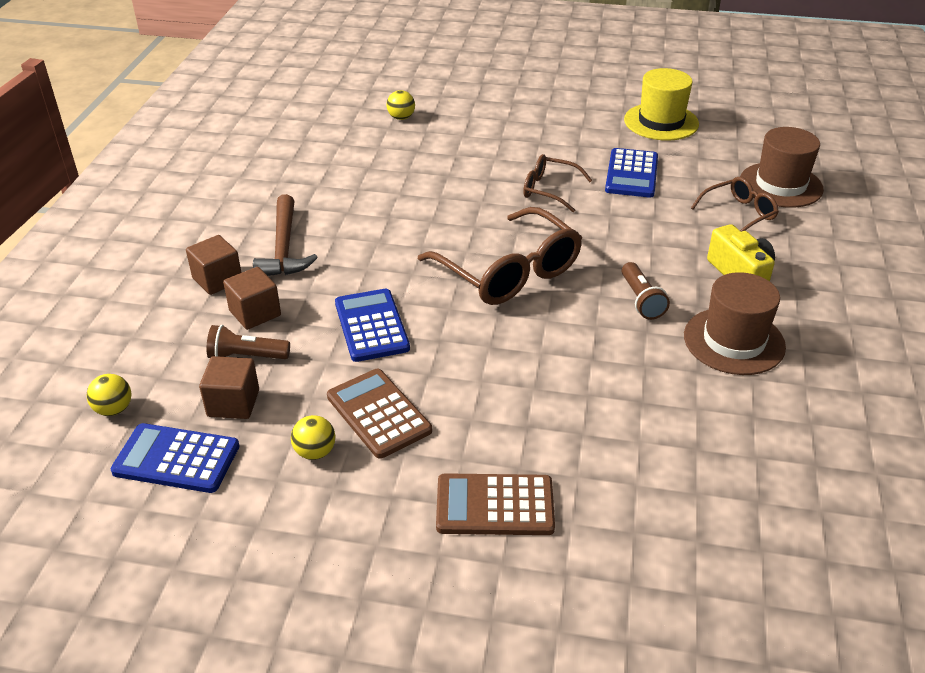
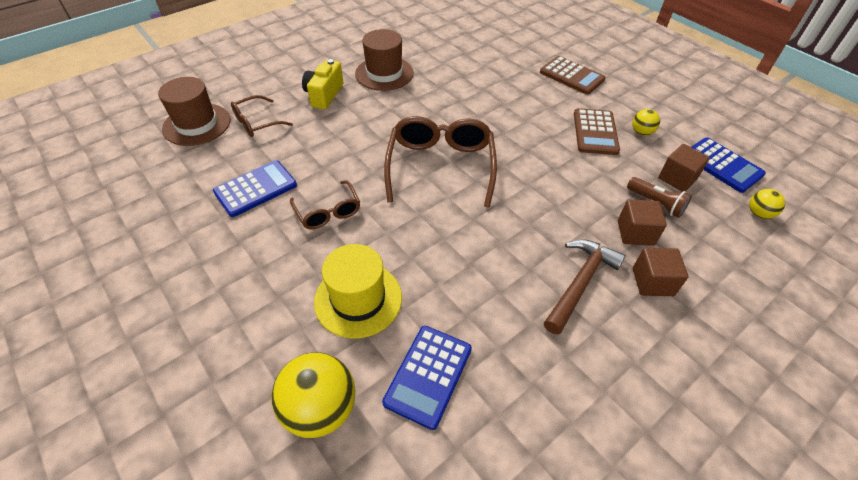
camera: 140 degrees left, 10 degrees up
blue calculator [335,289,410,362] -> blue calculator moved to [382,326,472,430]
yellow ball [387,90,415,120] -> yellow ball [271,352,355,438], size x1.96
brown flashlight [622,262,670,320] -> none
yellow hat [624,68,699,141] -> yellow hat moved to [314,244,402,339]
brown glasses [691,177,779,232] -> brown glasses turned 45 degrees counterclockwise [231,95,293,137]

